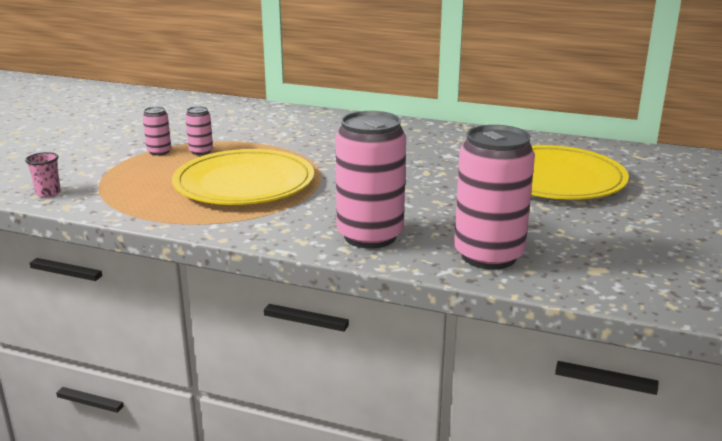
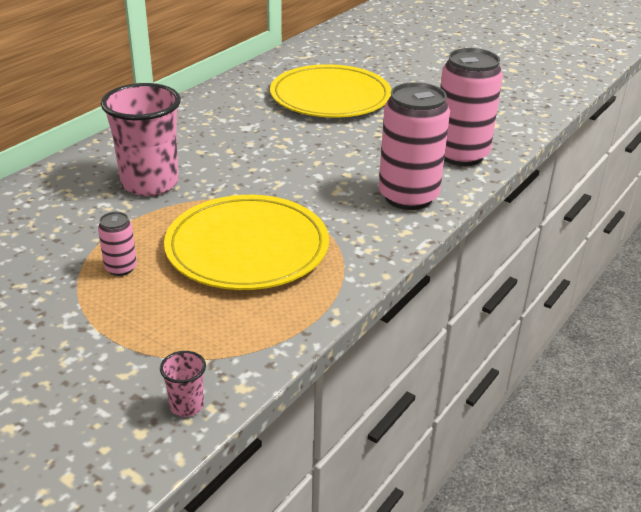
camera: 75 degrees left, 10 degrees up
pink can [143,107,171,156] -> none
none -> pink cup [101,83,181,196]

